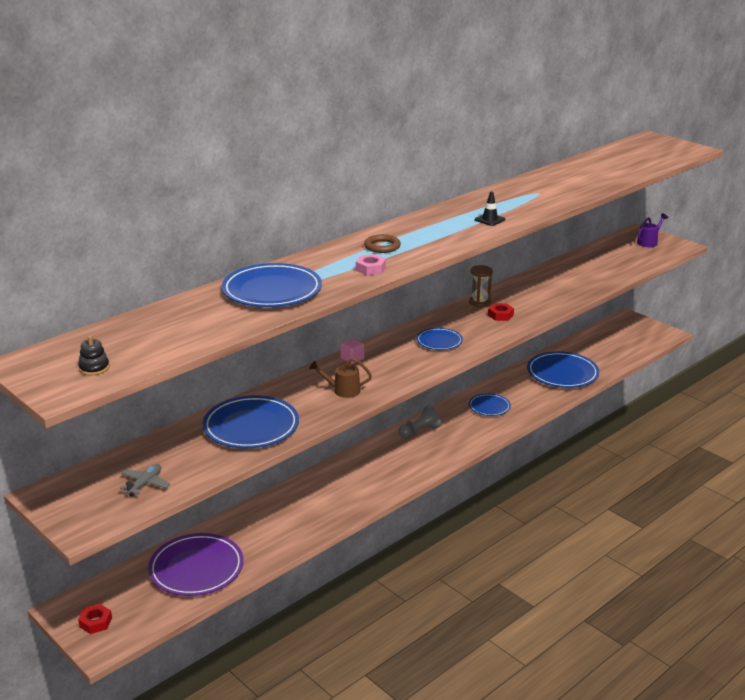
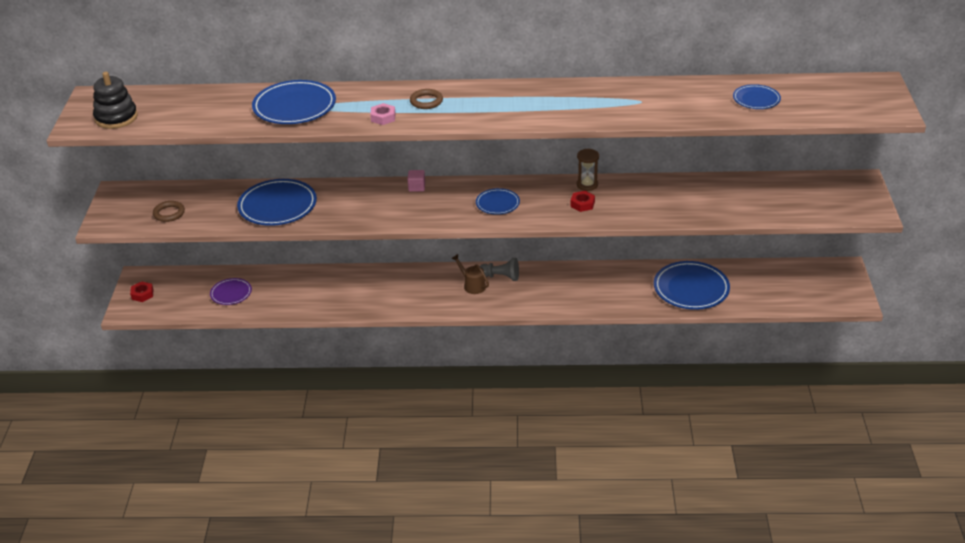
camera: 45 degrees right, 10 degrees up
black stacking toy [78,335,110,375] -> black stacking toy [93,72,138,129], size x1.93
grey plane [120,464,170,497] -> brown ring [153,201,185,222]
purple plate [148,533,244,596] -> purple plate [210,278,252,305], size x0.56
brown watering can [309,358,372,398] -> brown watering can moved to [451,254,489,294]
blue plate [469,393,511,416] -> blue plate moved to [733,84,781,109]
black traffic cone [475,191,505,226] -> none
purple watering can [637,214,668,247] -> none

